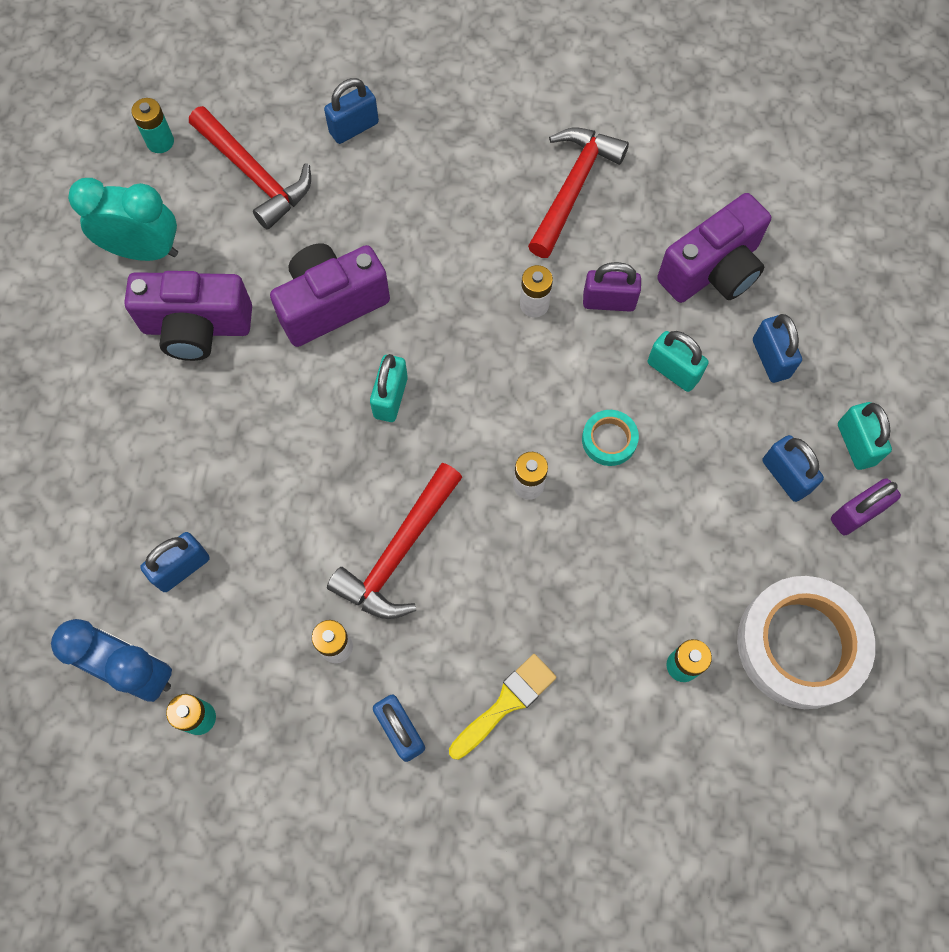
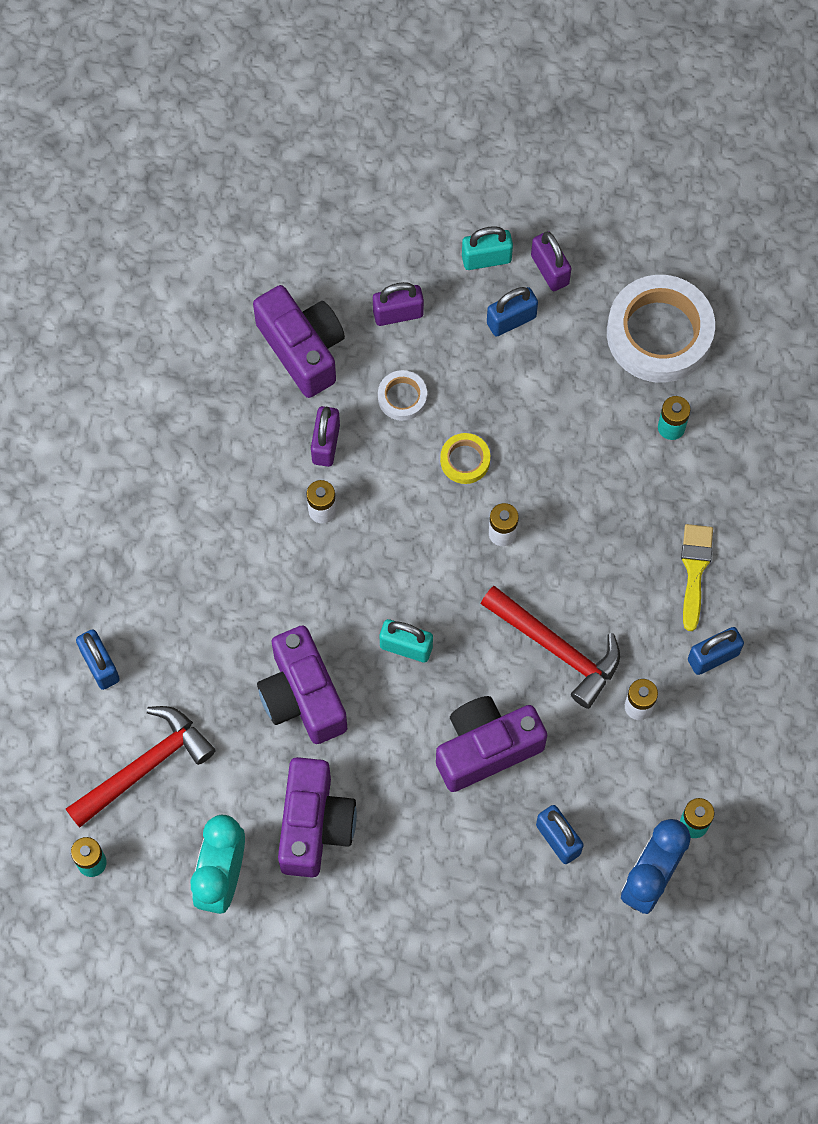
camera: 85 degrees left, 0 degrees up
yellow brush [449,654,557,760] -> yellow brush turned 45 degrees clockwise [681,524,713,631]
red hammer [528,128,629,258] -> none
turquoise tape [582,410,639,466] -> yellow tape [440,433,490,484]
turquoise padlock [648,331,708,392] -> white tape [378,370,427,421]
blue padlock [753,314,802,383] -> purple padlock [373,282,424,326]
none -> purple camera [436,696,547,792]

